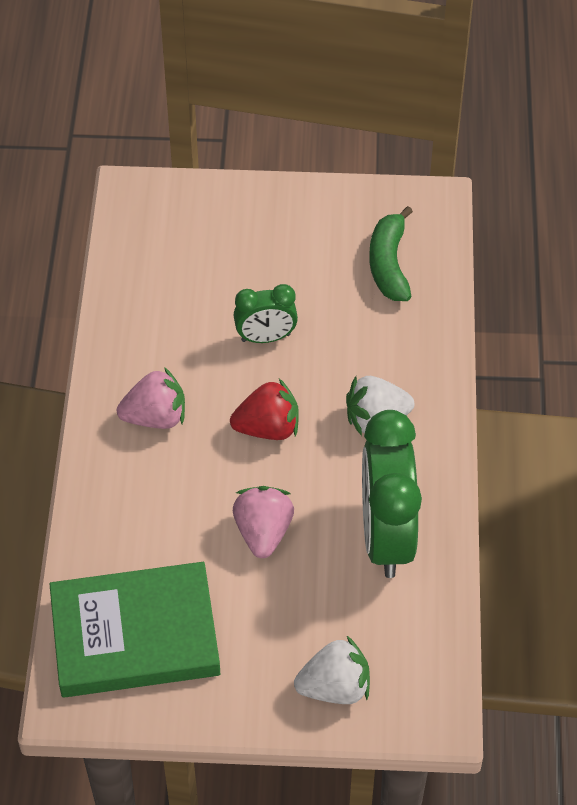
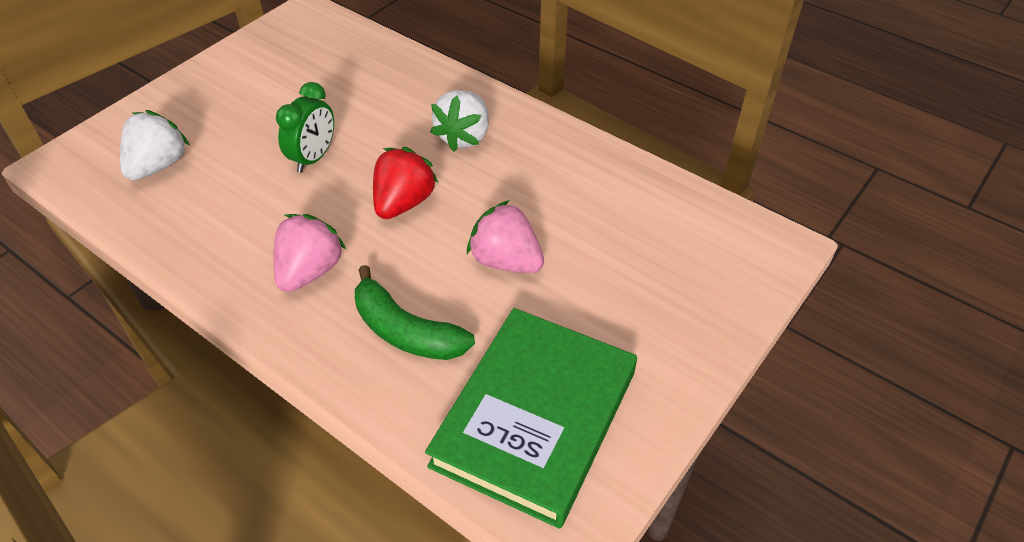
camera: 55 degrees left, 5 degrees down
white strawberry [294,636,370,704] -> white strawberry moved to [120,110,190,180]
green clock [362,410,422,578] -> none
green banana [369,206,413,301] -> green banana moved to [355,265,475,360]

